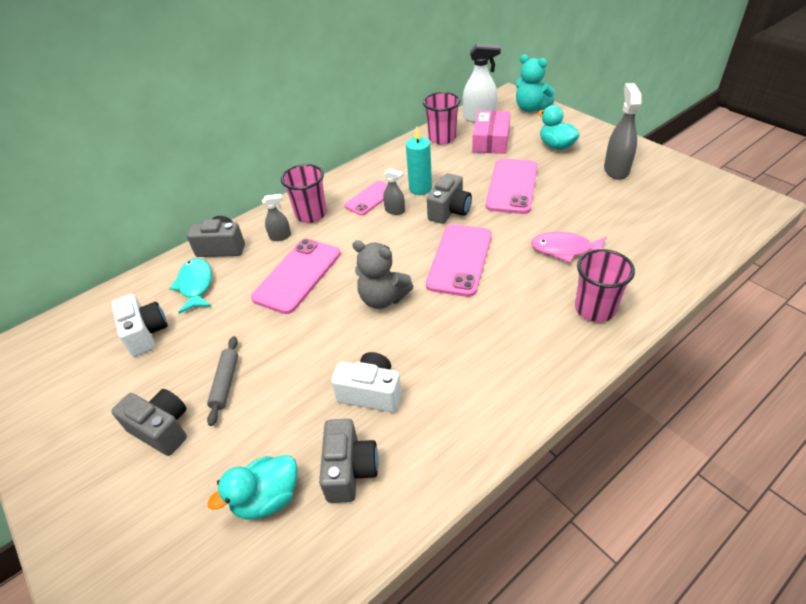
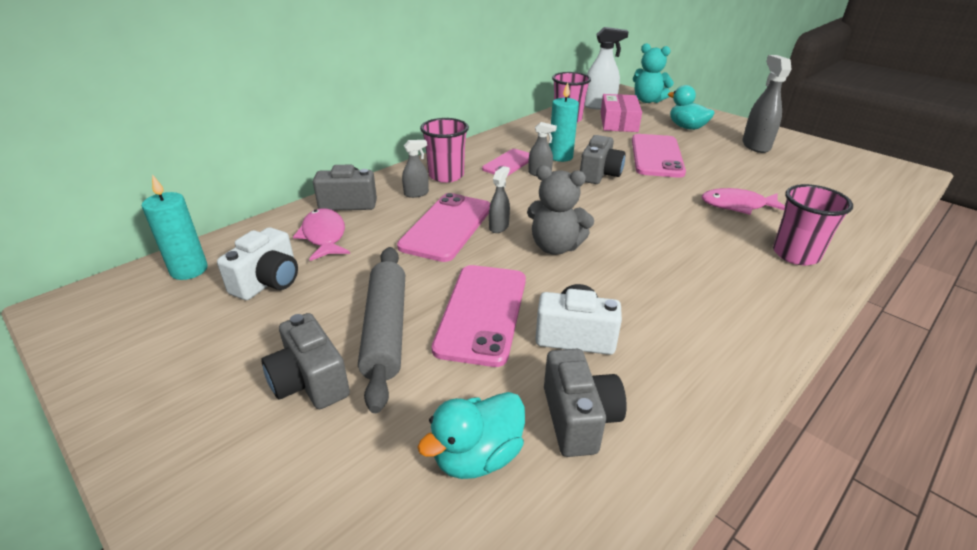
camera: 10 degrees left, 10 degrees down
white camera [111,294,168,357] -> white camera turned 60 degrees clockwise [217,227,298,300]
grey camera [111,389,187,456] -> grey camera turned 150 degrees counterclockwise [261,313,350,409]
turquoise fish [169,258,212,314] -> pink fish [293,208,350,261]
grey rolling pin [207,336,238,426] -> grey rolling pin [358,247,405,413], size x1.74
pink phone [426,224,492,297] -> pink phone moved to [432,265,526,367]
none -> turquoise candle [142,174,208,280]
none -> grey spray bottle [489,166,510,233]

